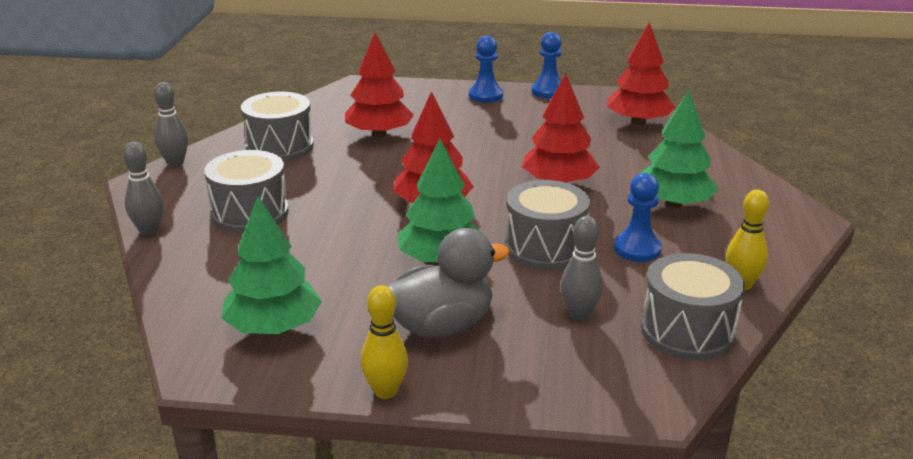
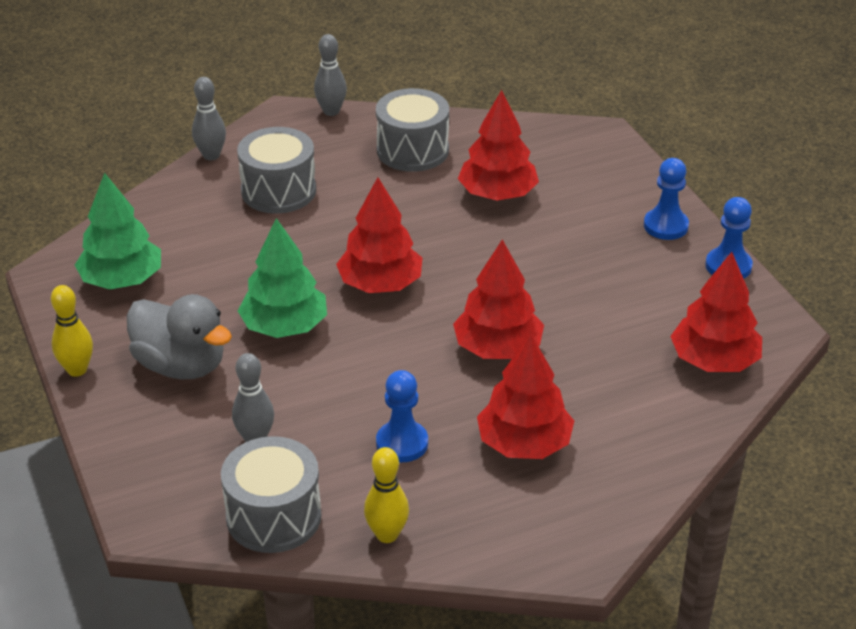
camera: 60 degrees right, 10 degrees up
grey drum [505,180,590,270] -> none
green tree [639,91,719,208] -> red tree [477,333,574,459]

